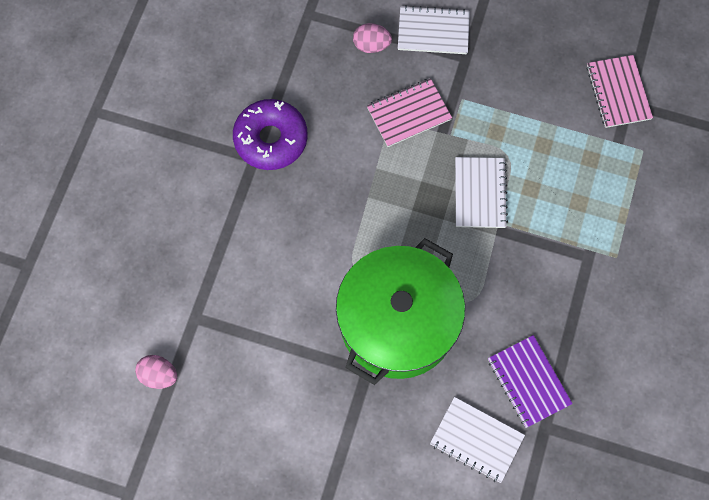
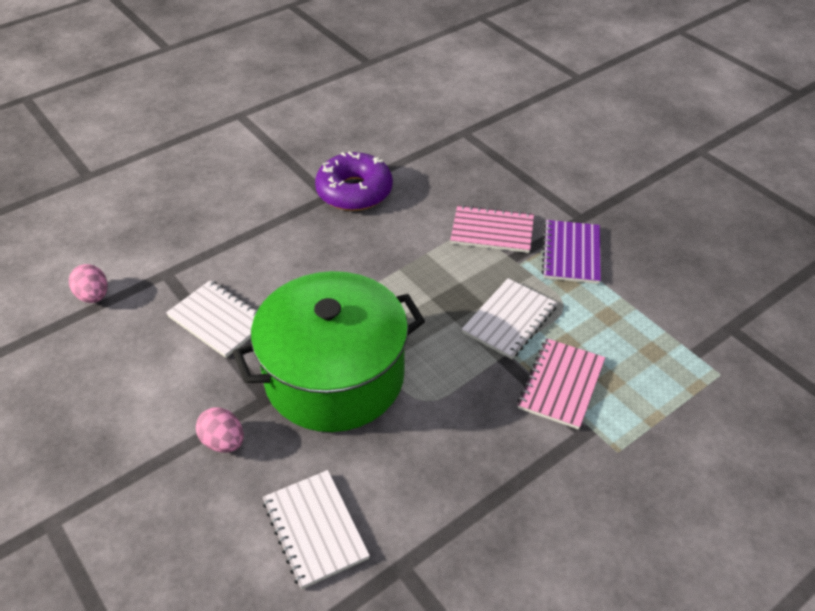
camera: 35 degrees right, 25 degrees down
pink egg [353,23,392,53] -> pink egg moved to [196,407,244,453]
white notebook [398,6,470,54] -> white notebook moved to [166,280,258,358]
purple notebook [488,335,573,428] -> purple notebook moved to [541,220,601,284]
pink notebook [587,55,653,128] -> pink notebook moved to [517,338,605,430]

